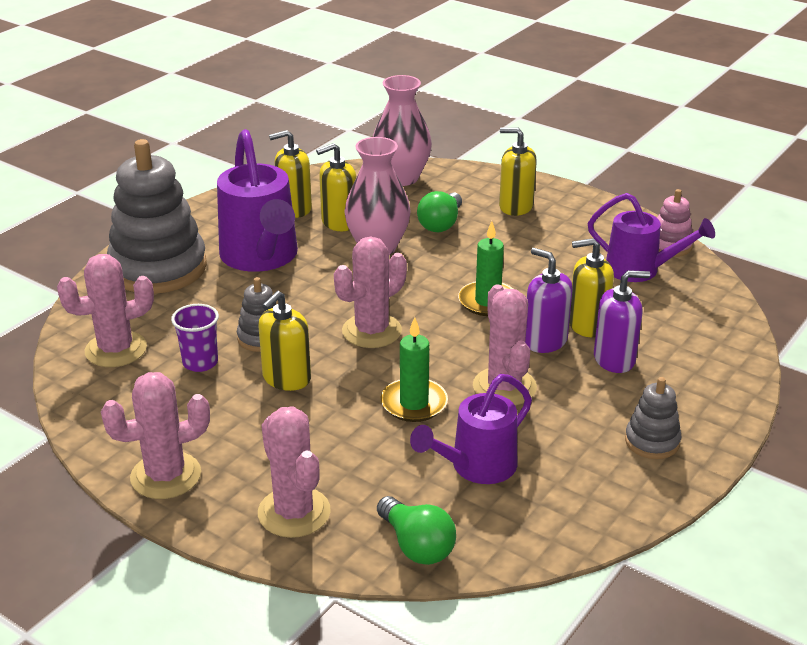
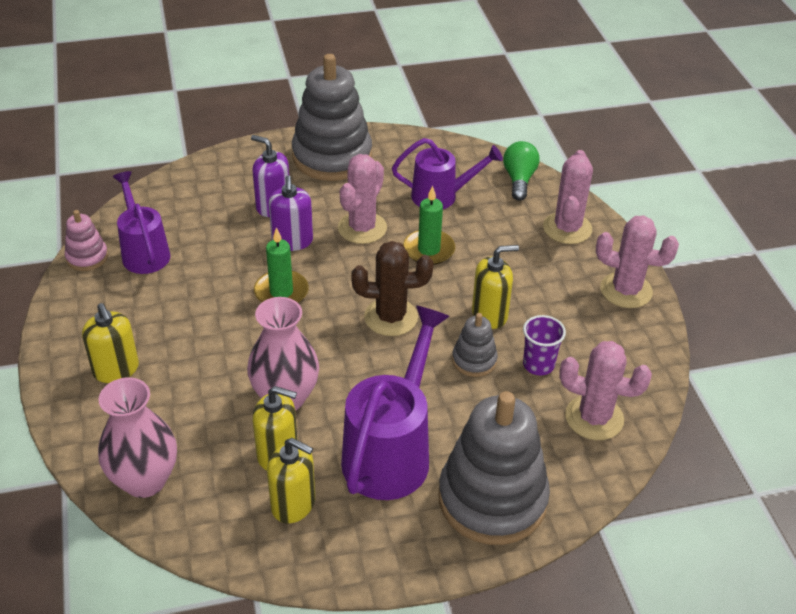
camera: 140 degrees left, 10 degrees up
pink cactus [334,236,407,348] -> brown cactus [351,241,433,336]
green light bulb [417,191,462,232] -> none
yellow soap dispenser [569,238,614,337] -> none
grey stacking toy [625,377,681,459] -> grey stacking toy [292,54,372,181], size x2.16

